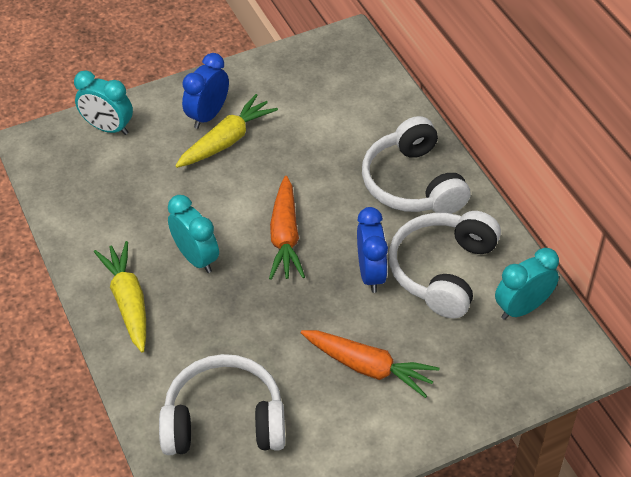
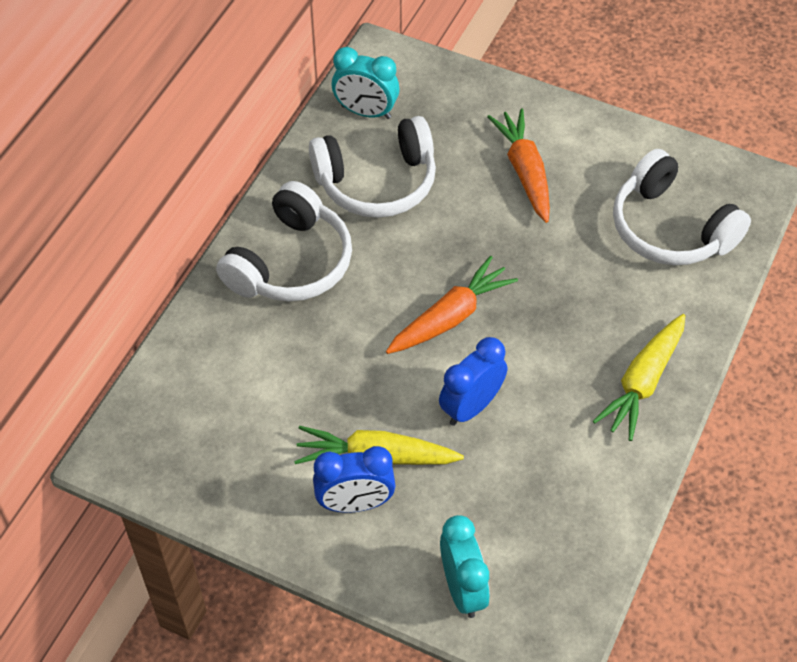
camera: 130 degrees left, 5 degrees up
turquoise clock [168,195,219,273] -> none
blue clock [357,207,388,293] -> blue clock moved to [439,337,507,426]

